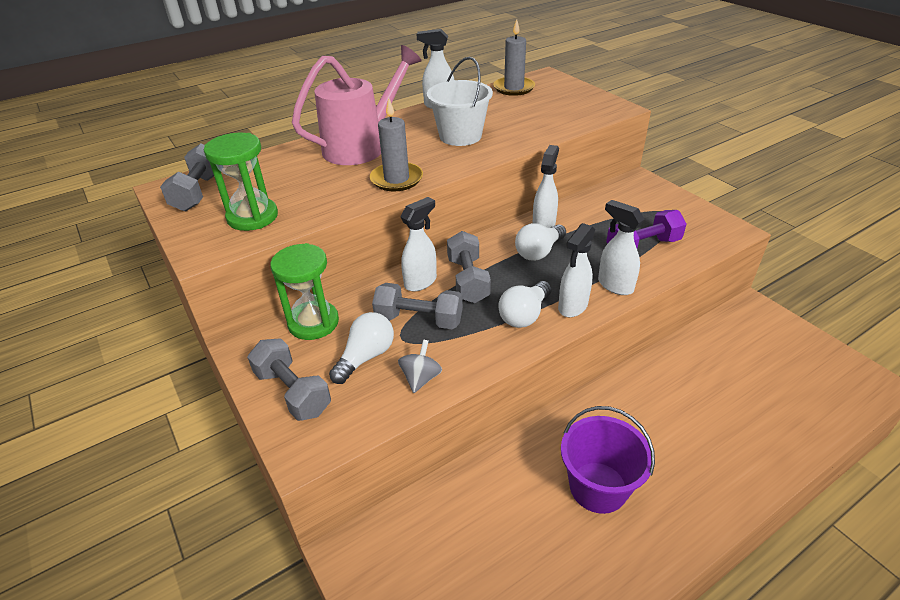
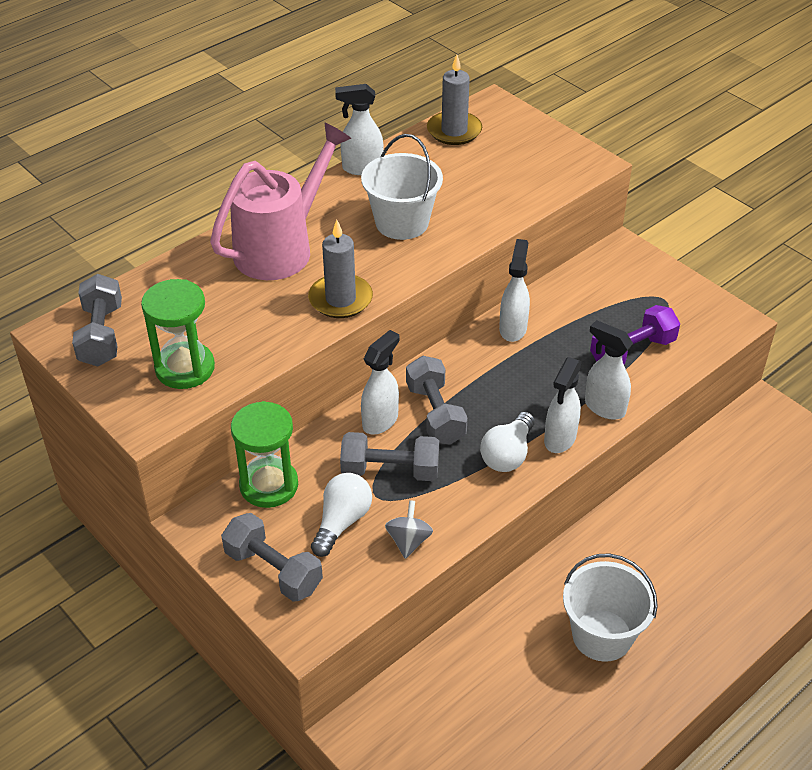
camera: 10 degrees left, 5 degrees up
white light bulb [515,223,566,261] -> none
purple bucket [561,406,655,514] -> white bucket [563,553,658,662]

